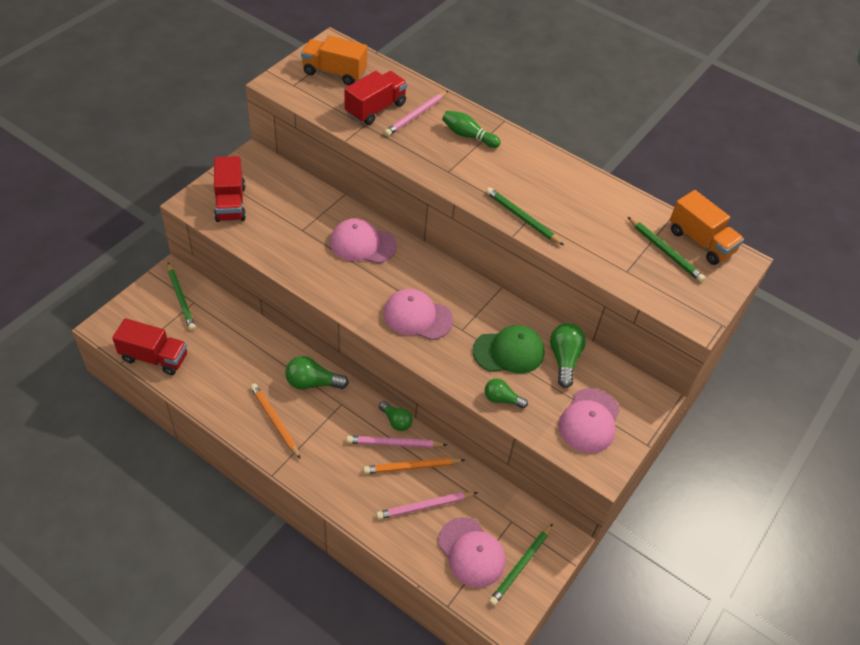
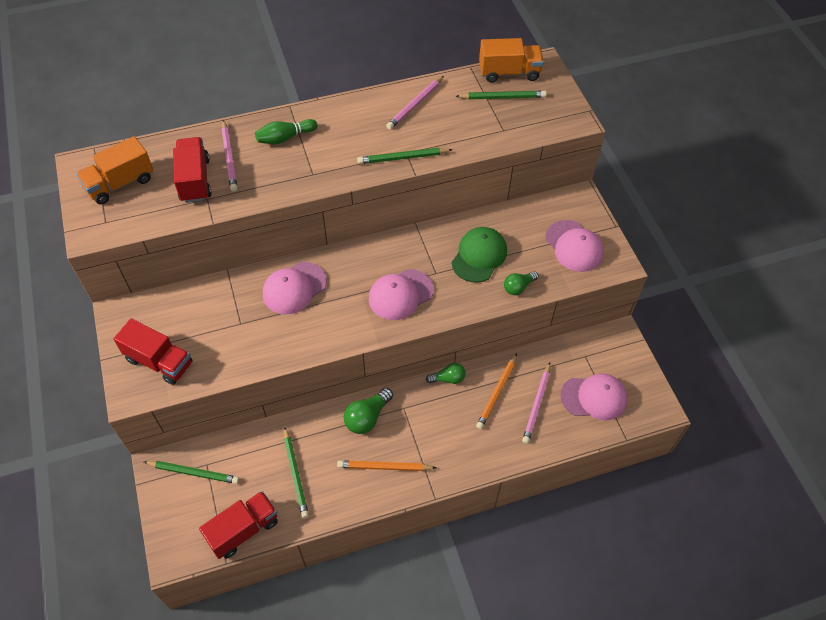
camera: 50 degrees left, 5 degrees up
pink pencil [346,436,447,448] -> pink pencil moved to [386,76,444,130]
green pencil [489,523,553,606] -> green pencil moved to [284,427,309,518]
green light bulb [550,323,586,388] -> none

